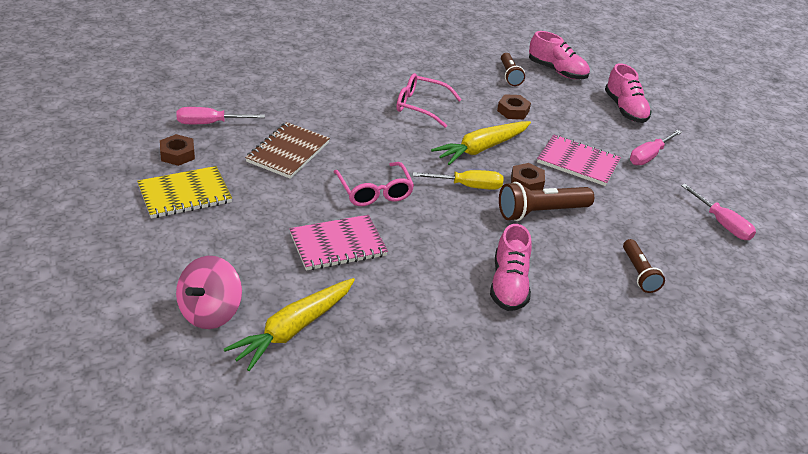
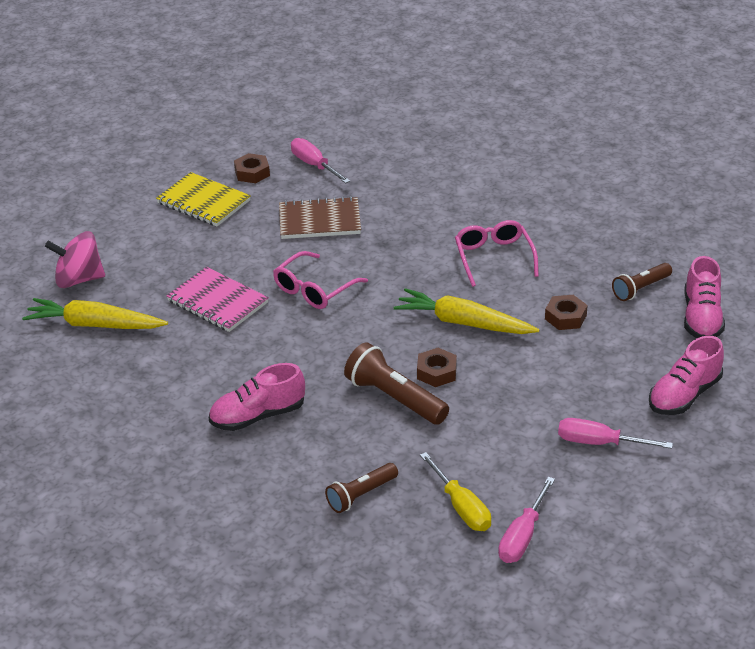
camera: 65 degrees right, 0 degrees up
yellow screwdriver [413,170,503,190] -> yellow screwdriver moved to [420,452,491,531]
pink notebook [537,135,621,186] -> none

